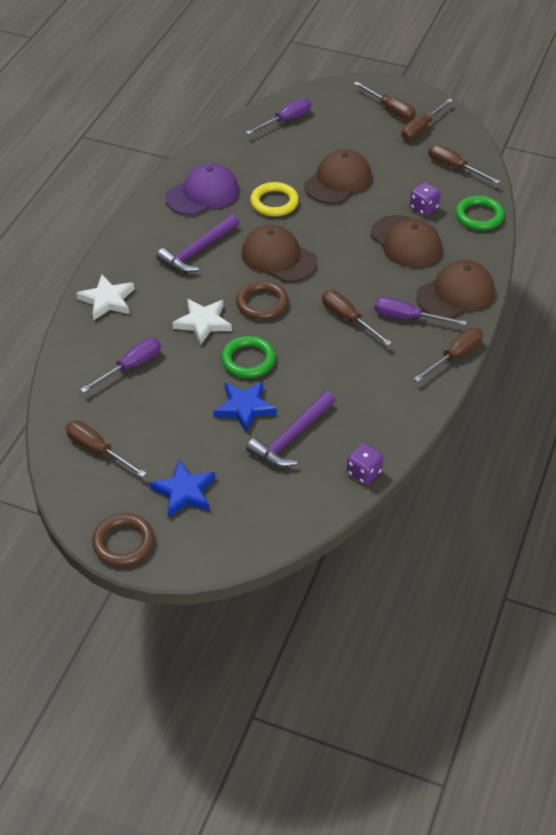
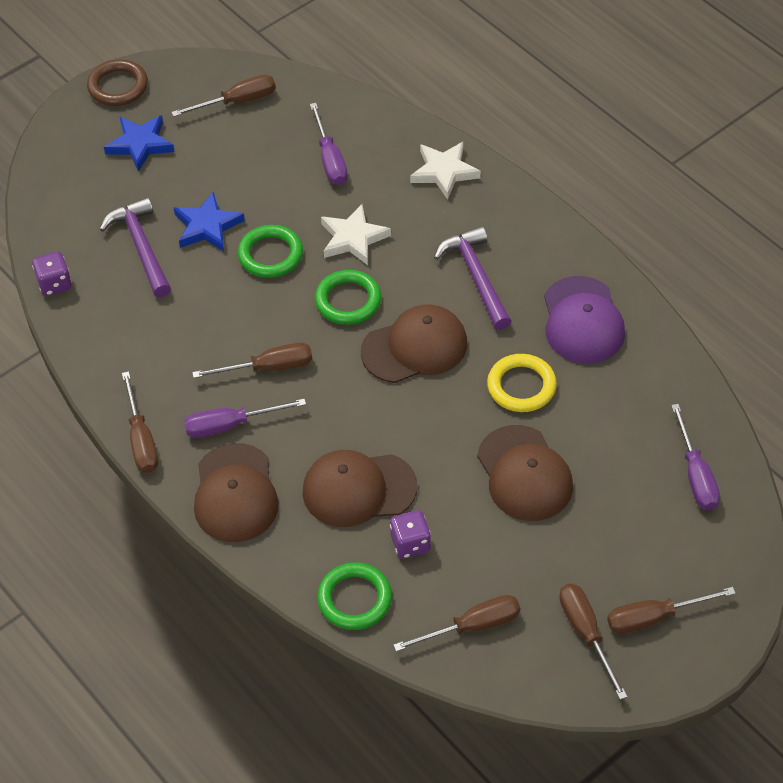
camera: 120 degrees right, 5 degrees up
brown ring [236,281,288,320] -> green ring [315,270,381,325]
purple screwdriver [374,297,467,326] -> purple screwdriver turned 150 degrees counterclockwise [184,399,306,438]

